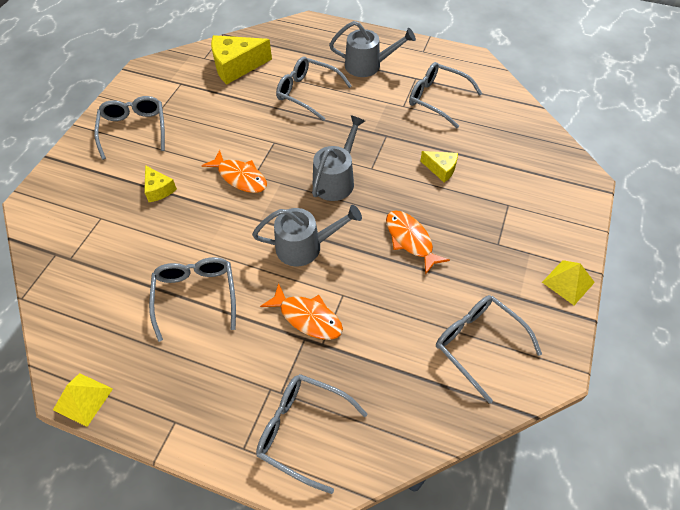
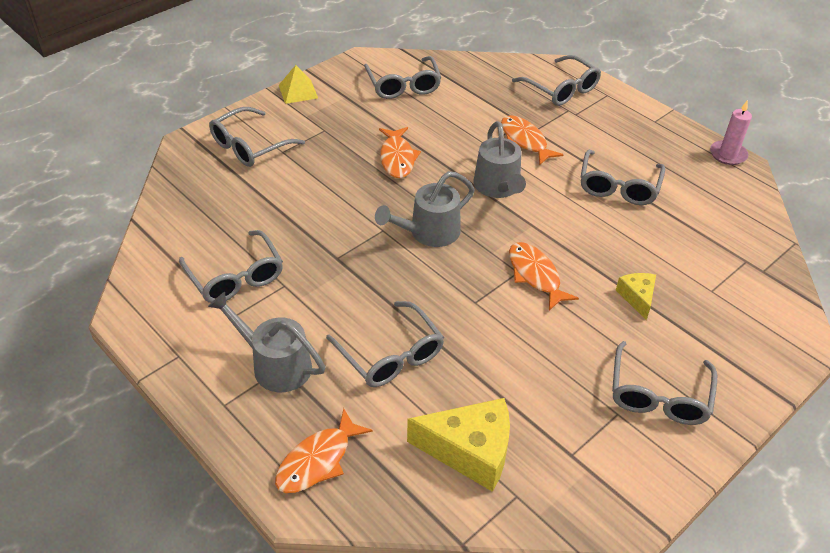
camera: 155 degrees left, 10 degrees down
yellow pyramid [53,373,113,427] -> pink candle [710,100,752,165]
grey watering can [252,205,362,266] -> grey watering can turned 120 degrees counterclockwise [473,121,526,198]
yellow cheese [420,151,458,182] -> none
none -> grey glasses [209,107,305,167]
none -> orange fish [275,408,373,493]

